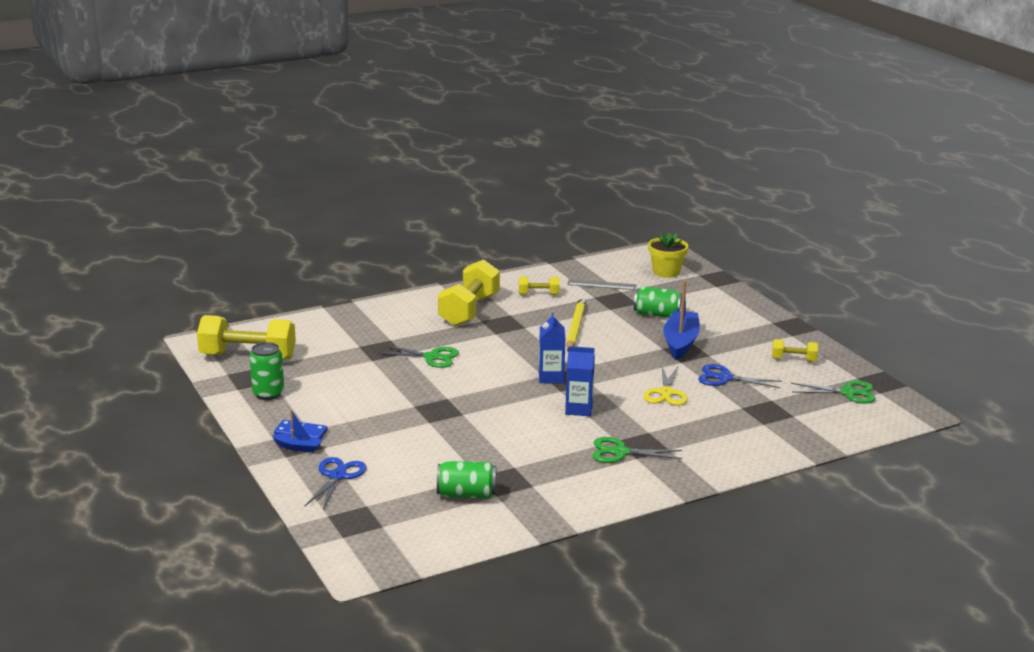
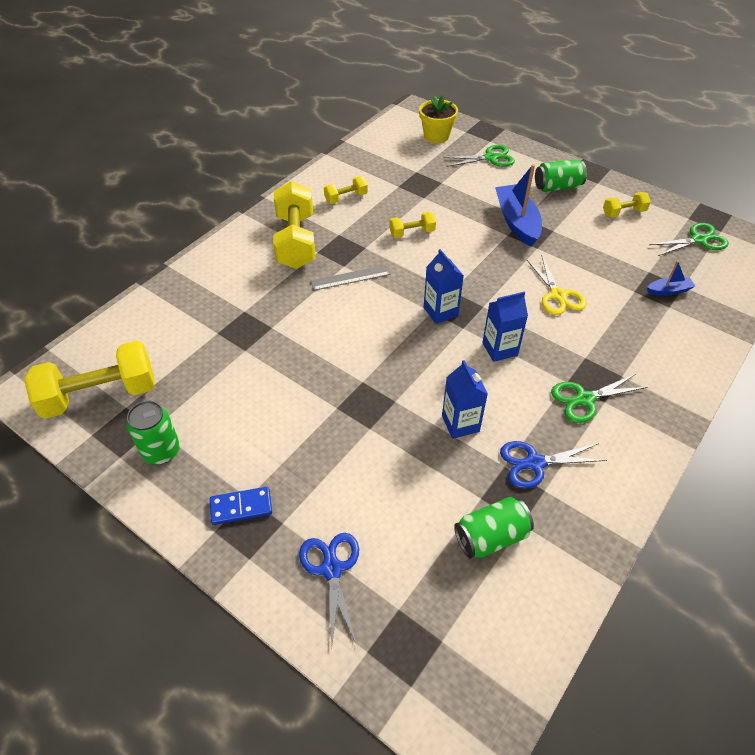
camera: 25 degrees left, 25 degrees up
blue boat [272,409,323,452] -> blue boat moved to [647,260,695,295]
green scissors [379,345,459,368] -> green scissors moved to [443,145,515,167]
yellow pencil [566,297,586,351] -> yellow dumbbell [389,212,436,238]
grey ruler [567,279,636,290] -> grey ruler moved to [311,265,391,291]
green can [634,286,682,318] -> green can moved to [535,159,587,192]
blue scissors [698,364,782,388] -> blue scissors moved to [500,441,607,489]
none -> blue carton [442,360,488,439]

